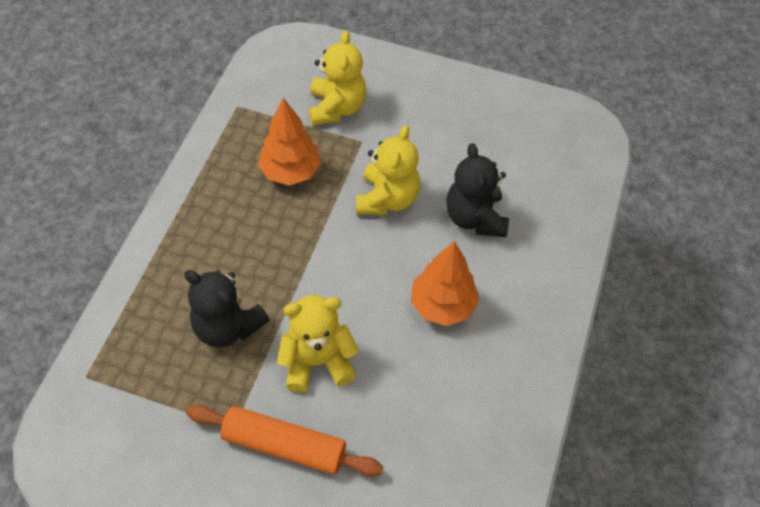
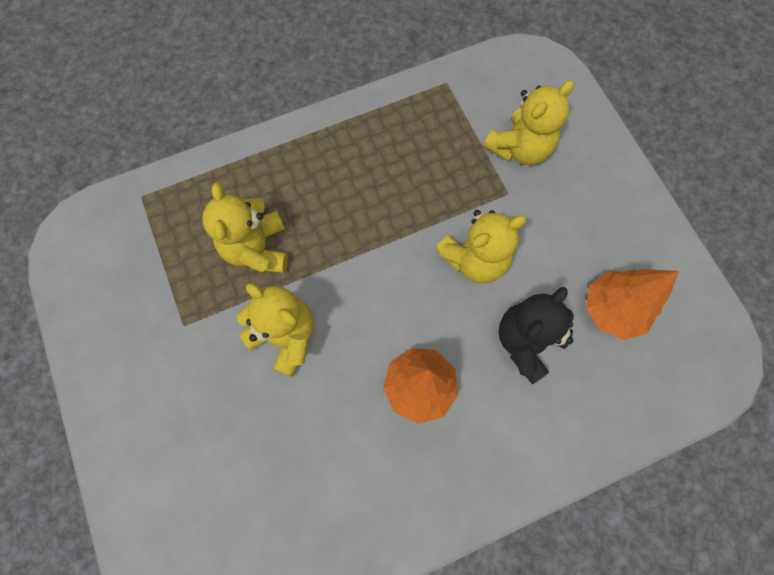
camera: 50 degrees right, 15 degrees up
black teddy bear [184,270,269,347] -> yellow teddy bear [202,182,288,273]
orange rolling pin [186,405,383,476] -> none
orange tree [258,98,321,185] -> orange tree moved to [586,269,679,340]

